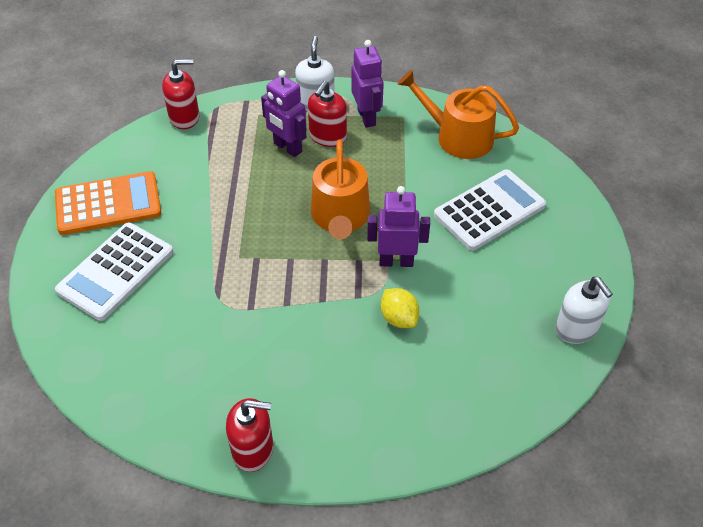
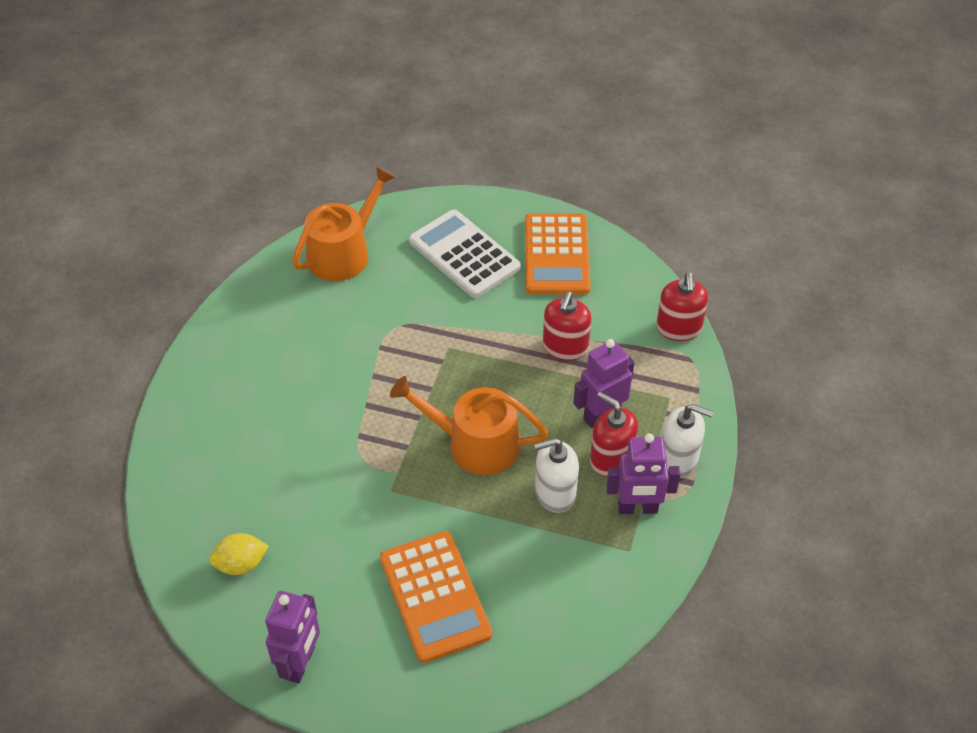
camera: 105 degrees right, 0 degrees up
red soap dispenser [226,398,273,472] -> red soap dispenser moved to [543,292,592,361]
purple robot [367,186,430,267] -> purple robot moved to [265,591,320,683]
yellow lemon [381,288,420,328] -> yellow lemon moved to [209,533,269,575]
orange watering can [398,70,519,159] -> orange watering can moved to [292,166,396,281]
white calculator [434,169,546,251] -> orange calculator [380,531,492,663]
white soap dispenser [555,277,613,344] -> white soap dispenser moved to [534,438,579,513]

